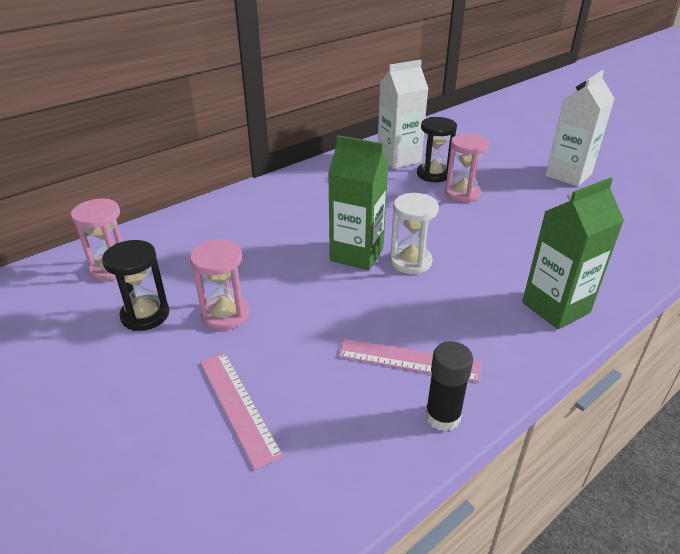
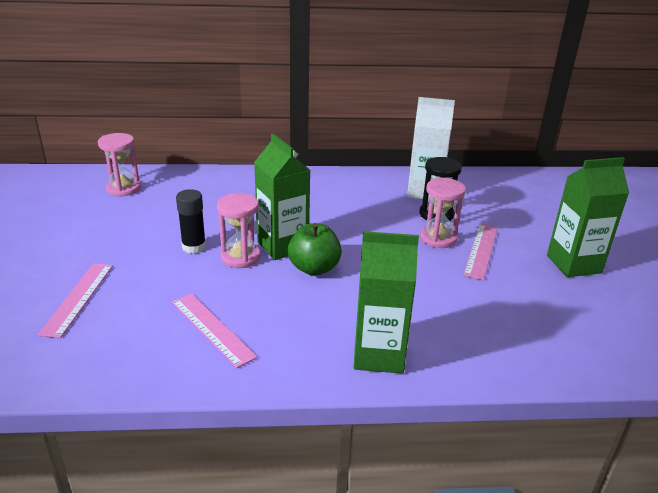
camera: 35 degrees right, 5 degrees down
black hourglass [102,240,169,331] -> none
pink hourglass [190,239,249,330] -> pink hourglass moved to [217,193,260,268]
white hourglass [390,193,439,274] -> green apple [288,223,342,276]
black glue stick [425,342,473,431] -> black glue stick moved to [176,189,206,254]
white carton [545,70,615,187] -> green carton [547,157,629,277]
none -> pink ruler [463,224,498,280]

